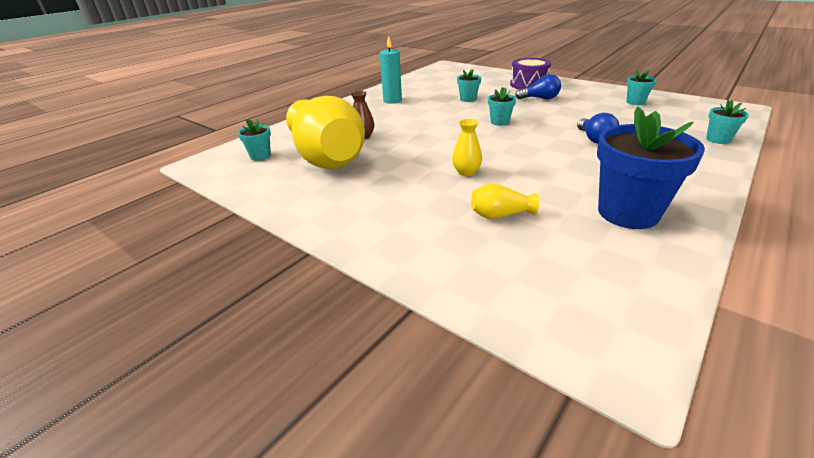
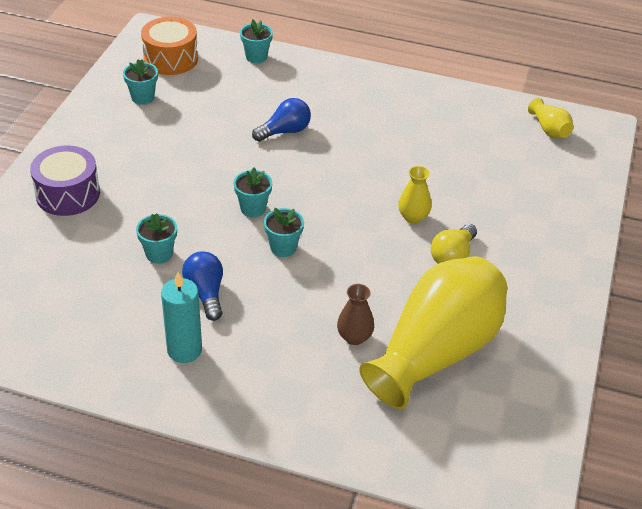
camera: 115 degrees left, 10 degrees up
turquoise flower pot [238,119,271,161] -> turquoise flower pot moved to [264,208,304,257]
yellow vase [471,183,539,219] -> yellow vase moved to [528,98,573,138]
blue light bulb [515,74,561,99] -> blue light bulb moved to [182,251,223,321]
blue flower pot [597,107,705,229] -> none
none -> orange drum [141,17,198,75]
none -> yellow light bulb [431,224,477,264]

